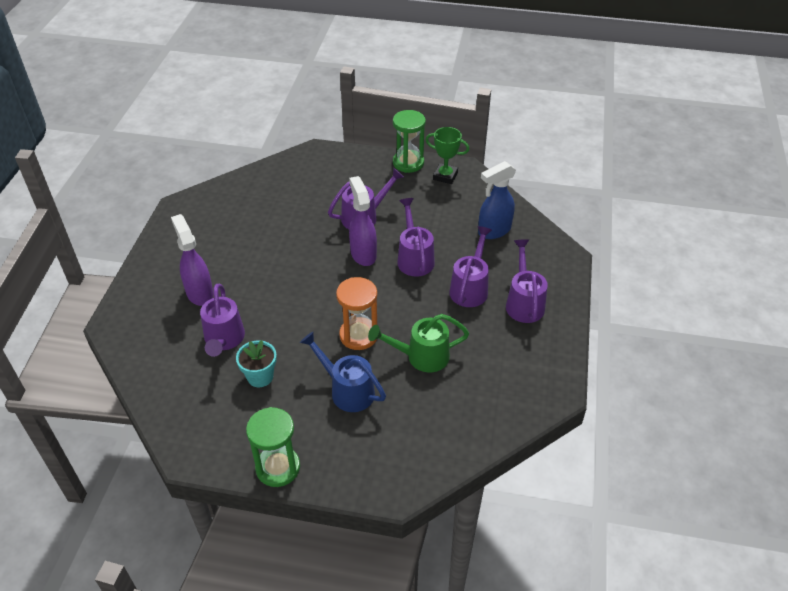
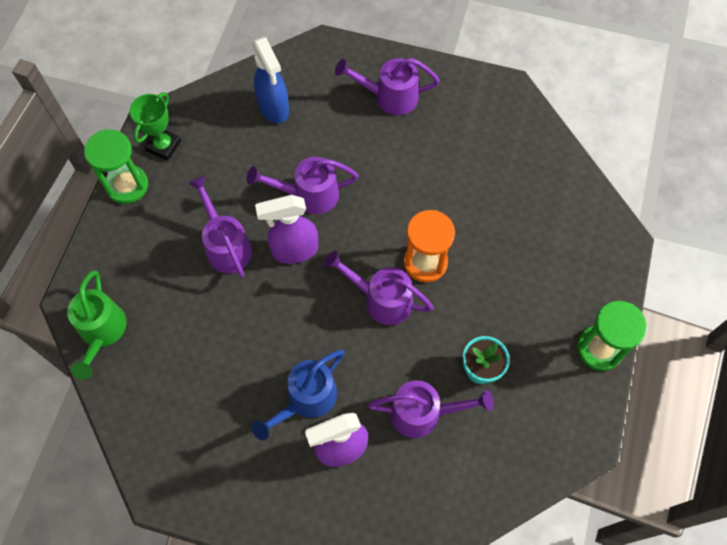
camera: 85 degrees left, 20 degrees up
blue watering can [300,332,386,412] -> blue watering can moved to [252,350,344,440]
green watering can [368,314,469,373] -> green watering can moved to [67,271,127,380]
purple watering can [449,226,492,307] -> purple watering can moved to [324,251,434,325]

